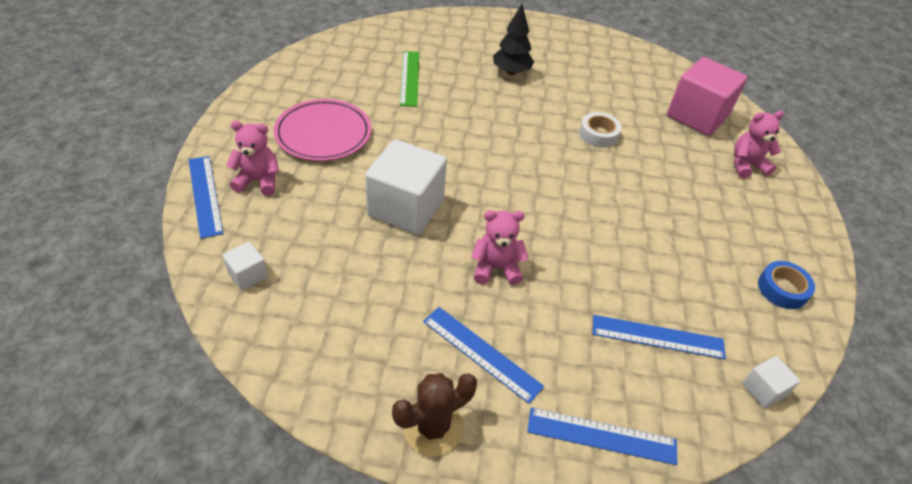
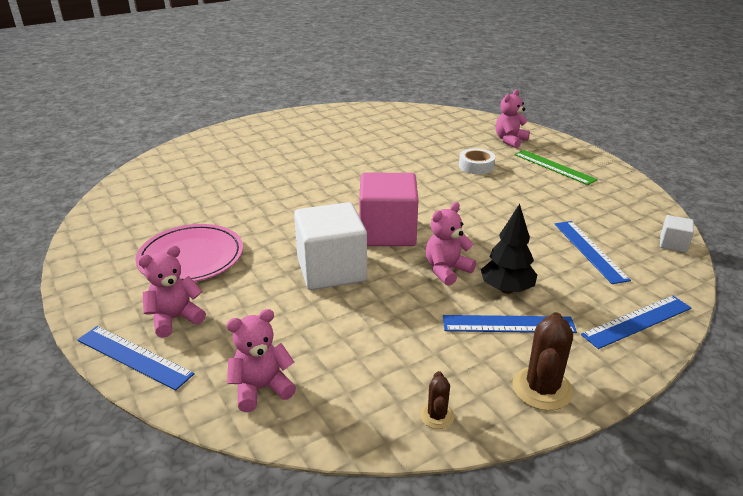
camera: 35 degrees left, 15 degrees down
white cube [222,242,268,291] -> pink teddy bear [227,309,296,412]
green ruler [400,51,419,107] -> green ruler moved to [514,150,598,185]
black tree [493,4,534,75] -> black tree moved to [481,204,537,294]
white tape [579,112,622,148] -> white tape moved to [459,148,495,174]
blue ruler [593,315,726,359] -> blue ruler turned 75 degrees counterclockwise [554,221,631,284]
pink cube [667,57,747,136] -> pink cube moved to [359,173,419,246]
blue tape [758,261,815,309] -> none
none -> brown cactus [420,371,455,429]

